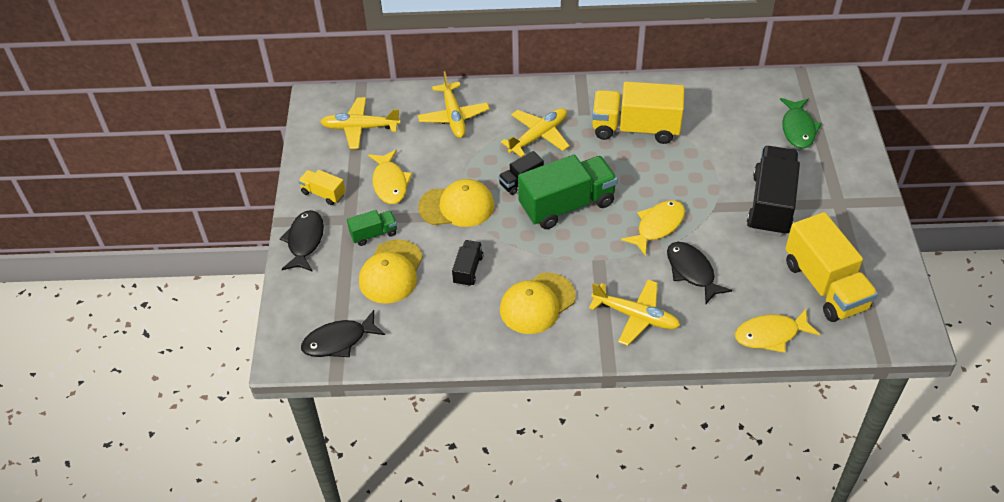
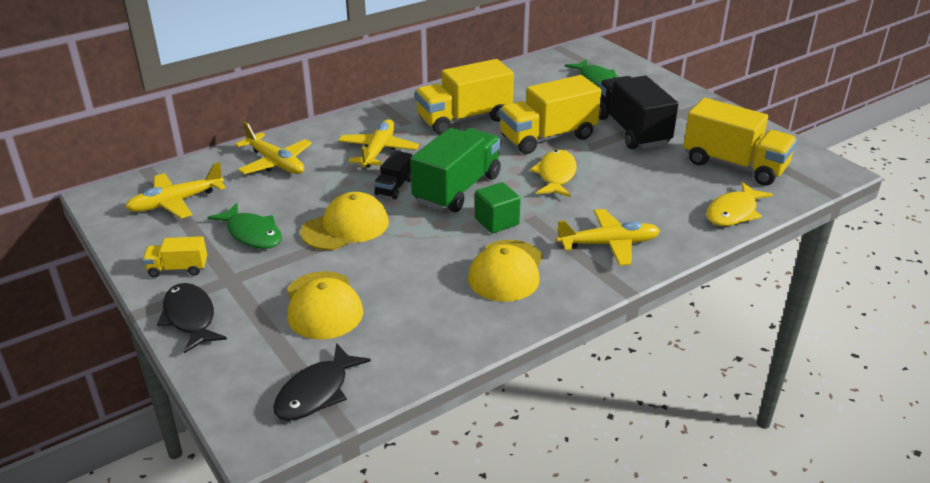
camera: 35 degrees left, 15 degrees down
green truck [347,210,397,246] -> none
yellow fish [368,149,412,204] -> green fish [207,203,282,249]
black truck [452,240,484,287] -> none
black fish [667,242,732,304] -> none
none -> green cube [475,182,521,233]
none -> yellow truck [499,75,601,154]

